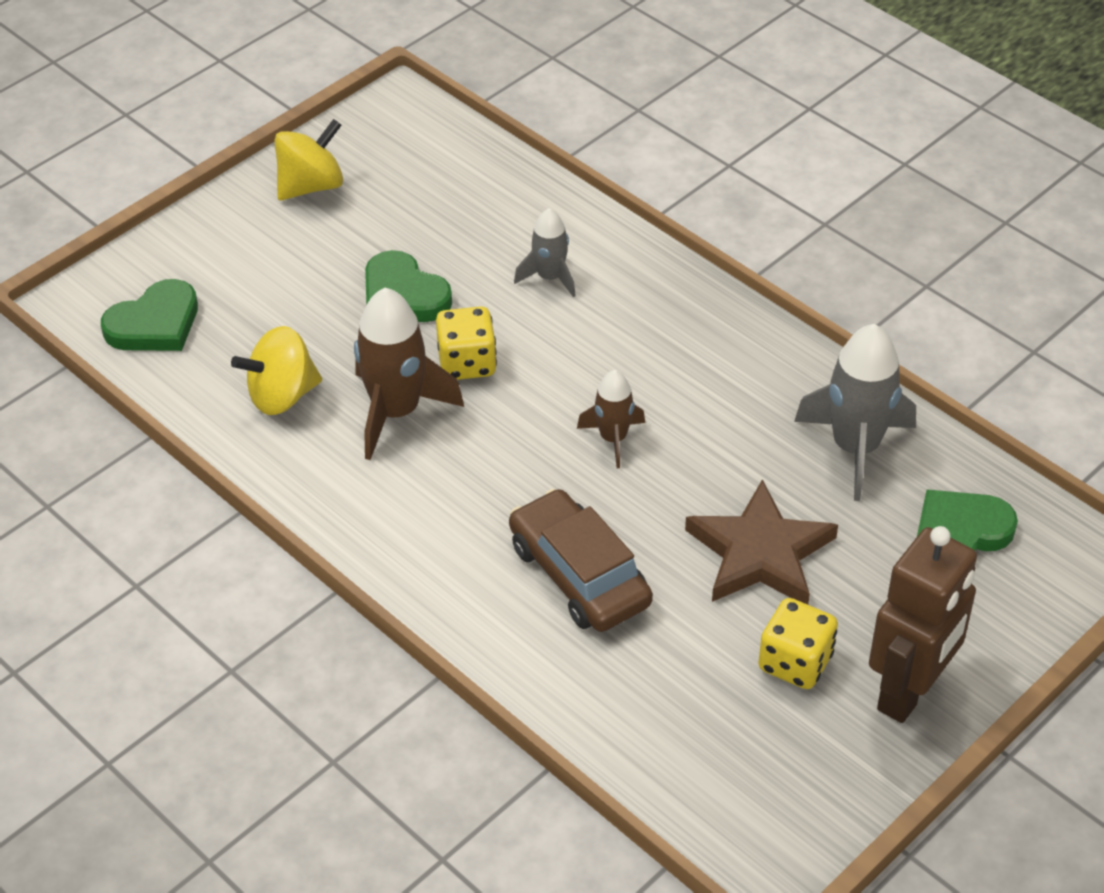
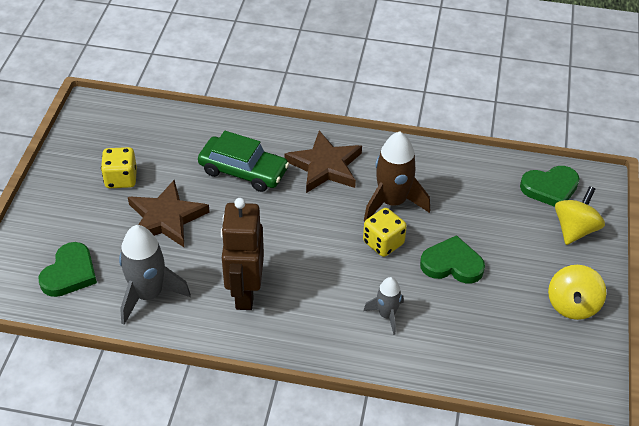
camera: 145 degrees right, 0 degrees up
green heart [101,279,198,351] -> green heart turned 120 degrees counterclockwise [520,166,580,207]
yellow spinning top [231,326,322,415] -> yellow spinning top moved to [555,186,605,245]
brown car [509,489,653,632] -> green car [198,131,289,192]
brown rocket [577,370,645,468] -> none
brown robot [869,526,977,723] -> brown robot moved to [221,198,264,310]
none -> brown star [285,131,362,193]

